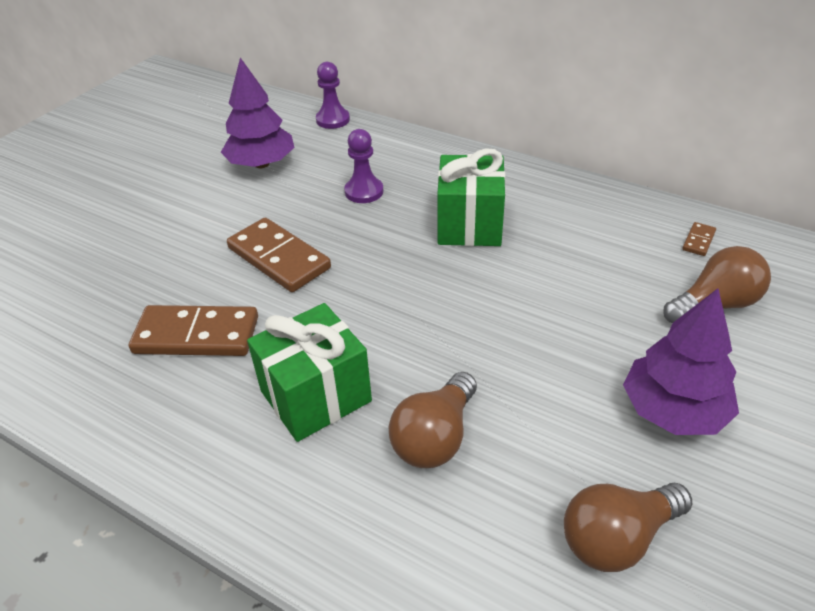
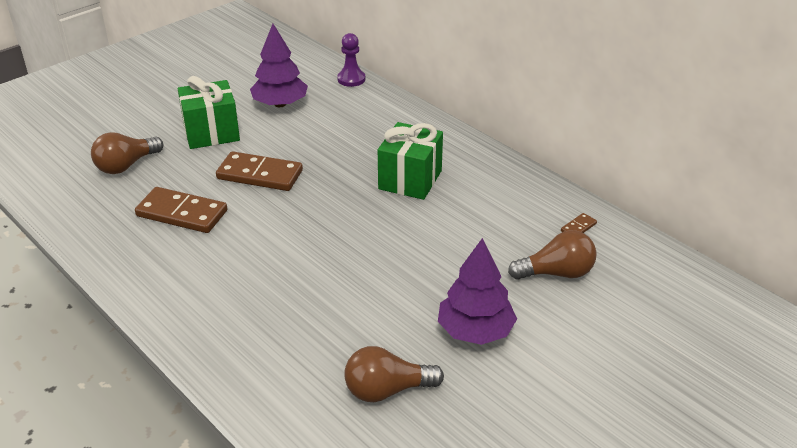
camera: 15 degrees right, 5 degrees down
brown domino [227,217,331,292] -> brown domino turned 45 degrees counterclockwise [216,151,303,191]
green gift [247,303,372,442] -> green gift moved to [178,76,240,149]
purple pawn [344,129,383,203] -> none
brown light bulb [389,372,477,468] -> brown light bulb moved to [91,132,163,174]

